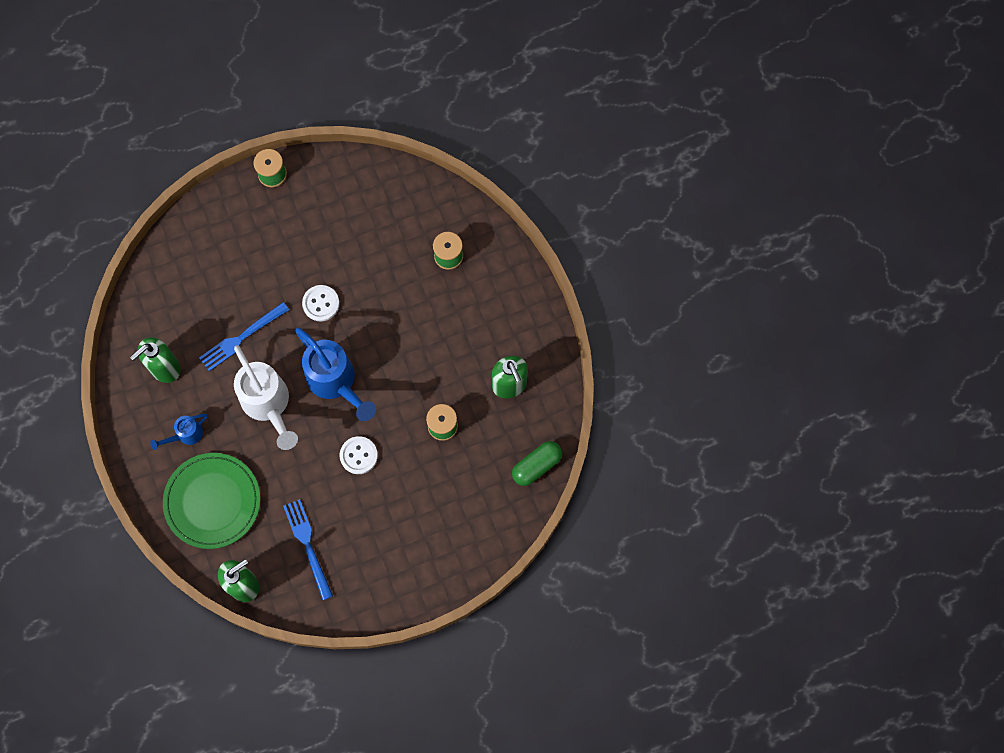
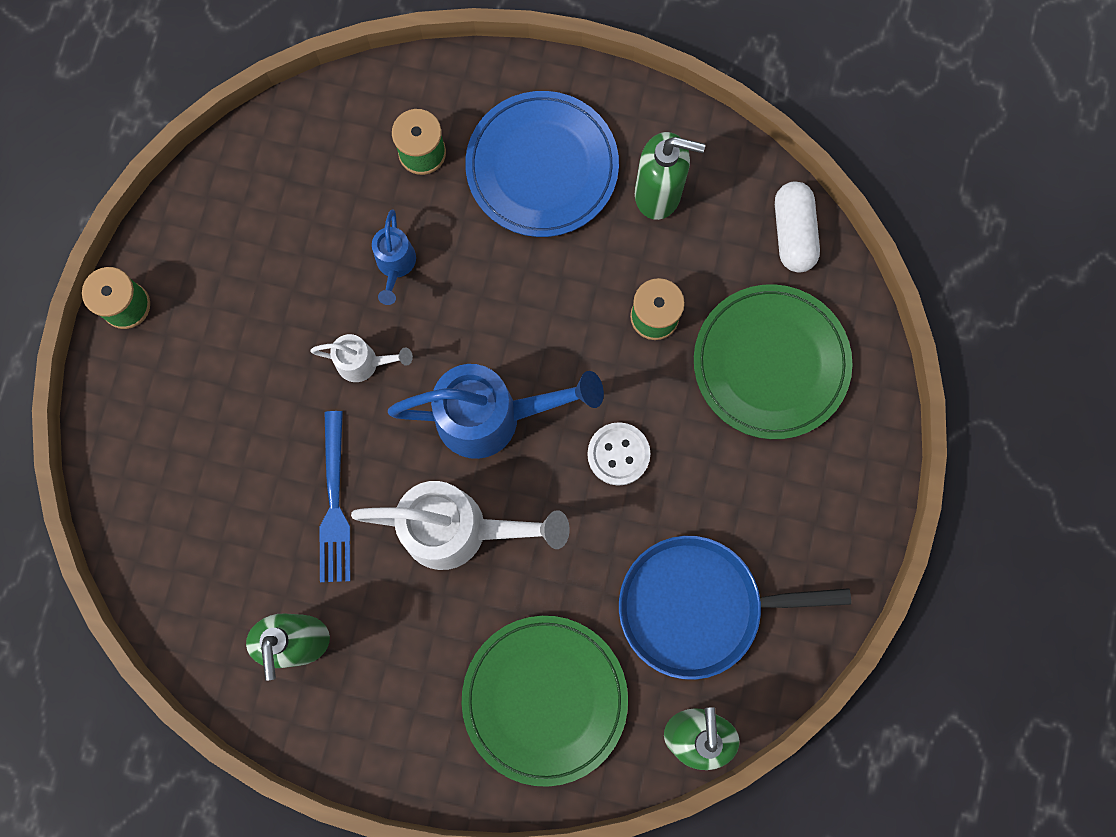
camera: 55 degrees left, 5 degrees up
blue watering can [150,414,208,450] -> blue watering can moved to [372,210,416,305]
blue fork [283,499,333,600] -> blue pan [619,536,851,680]
white button [302,285,339,321] -> white watering can [310,334,413,382]
green capsule [512,441,562,486] -> white capsule [775,181,820,273]
none -> blue plate [465,91,619,237]
none -> green plate [694,284,852,439]

